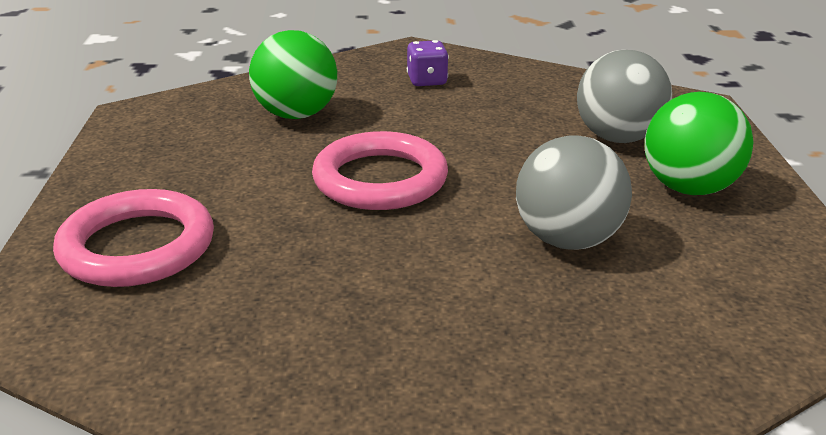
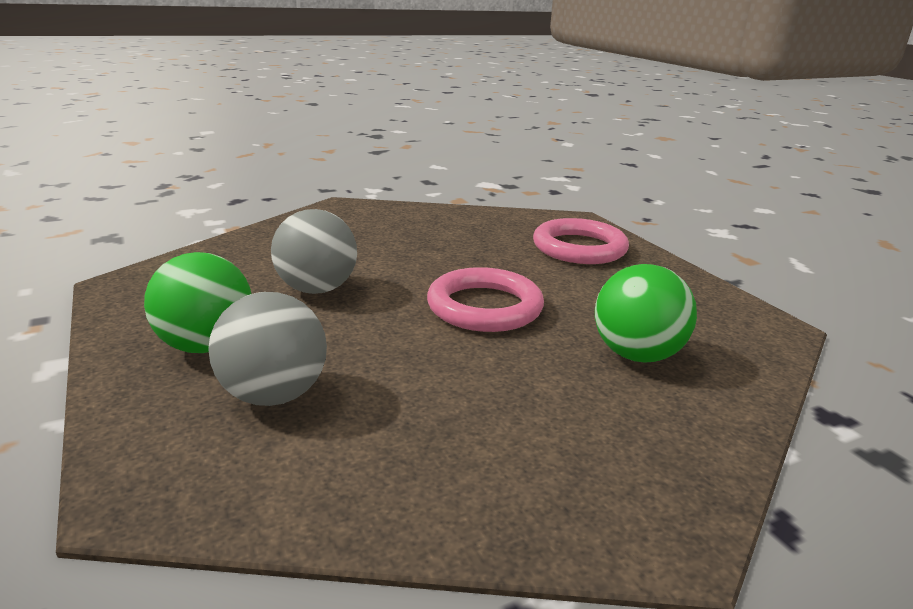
camera: 155 degrees right, 5 degrees down
purple dice [407,40,449,86] -> none

